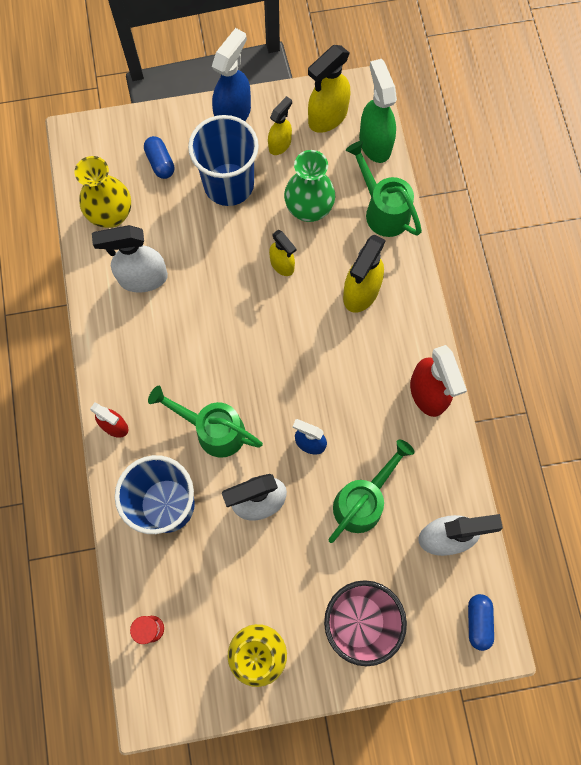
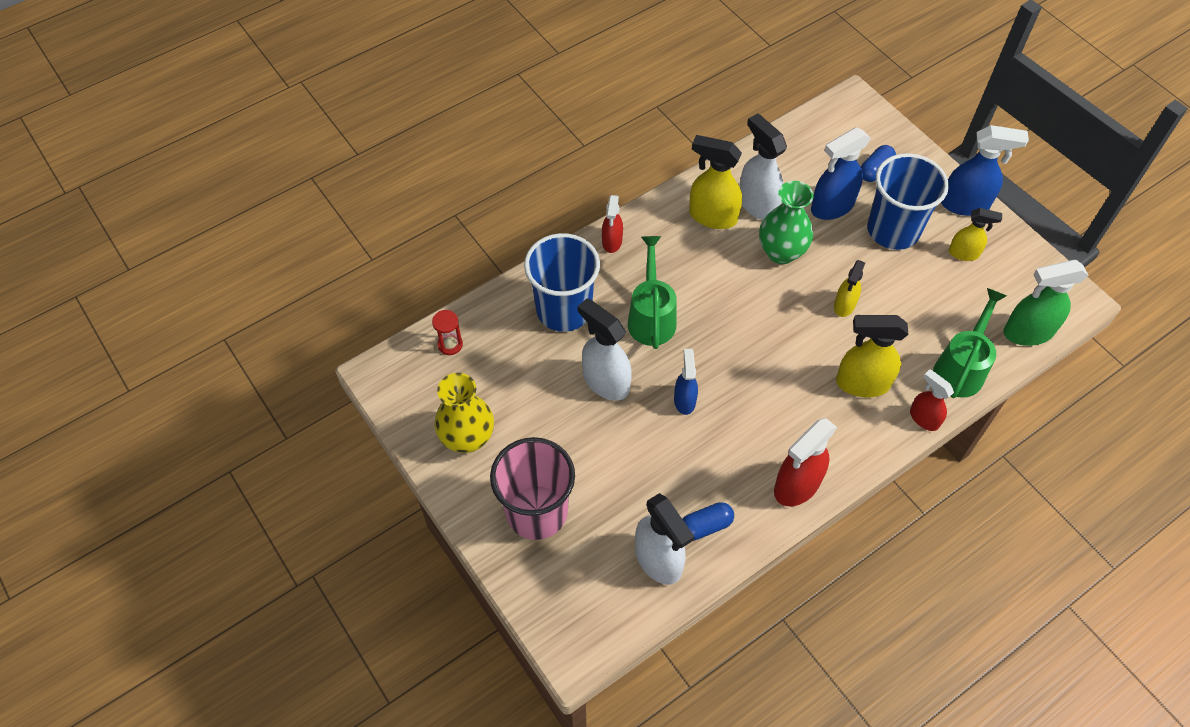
camera: 65 degrees right, 15 degrees down
yellow vase [75,156,131,228] -> none
green vase [284,150,335,222] -> green vase moved to [759,181,814,264]
yellow spray bottle [308,45,350,133] -> yellow spray bottle moved to [689,135,742,229]
green watering can [329,440,415,543] -> none
green spray bottle [359,59,397,163] -> green spray bottle turned 150 degrees counterclockwise [1003,260,1089,346]
blue capsule [468,594,494,651] -> blue capsule moved to [683,502,734,540]
none -> blue spray bottle [811,127,871,220]
none -> red spray bottle [910,369,954,431]

